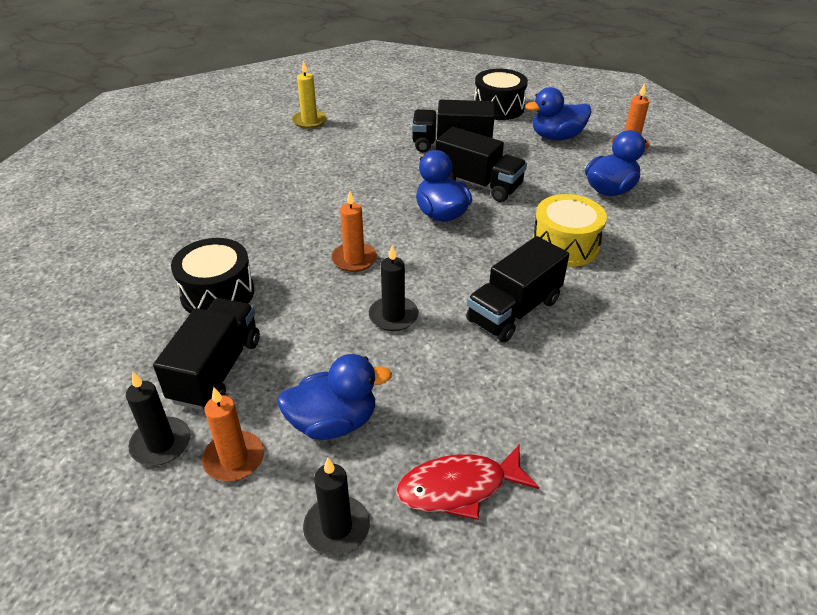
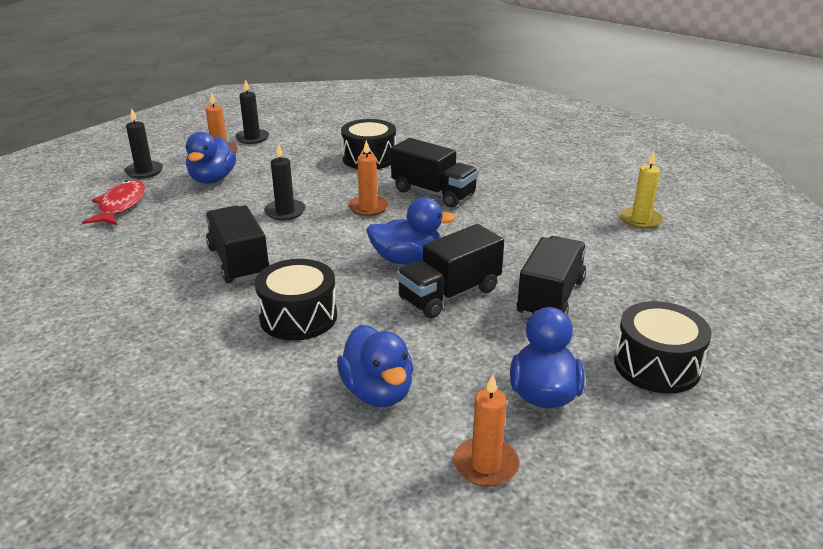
camera: 110 degrees right, 10 degrees down
black truck [153,298,260,410] -> black truck moved to [391,138,479,207]
yellow drum [532,194,607,267] -> black drum [255,259,337,341]

